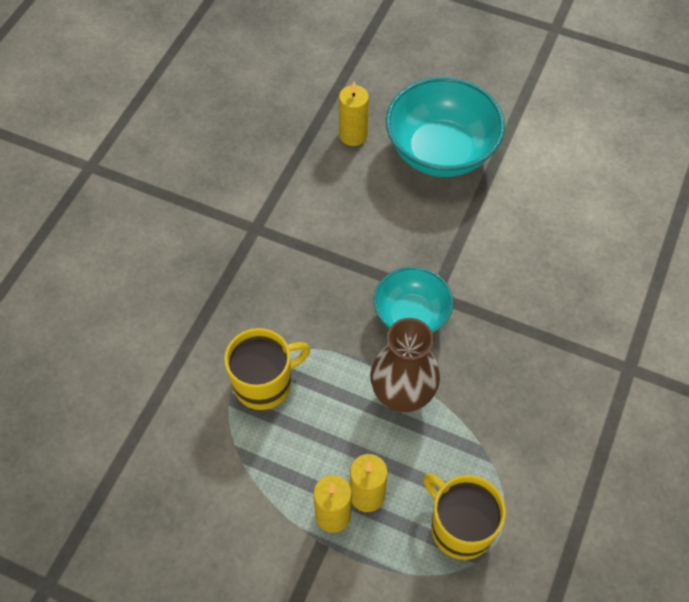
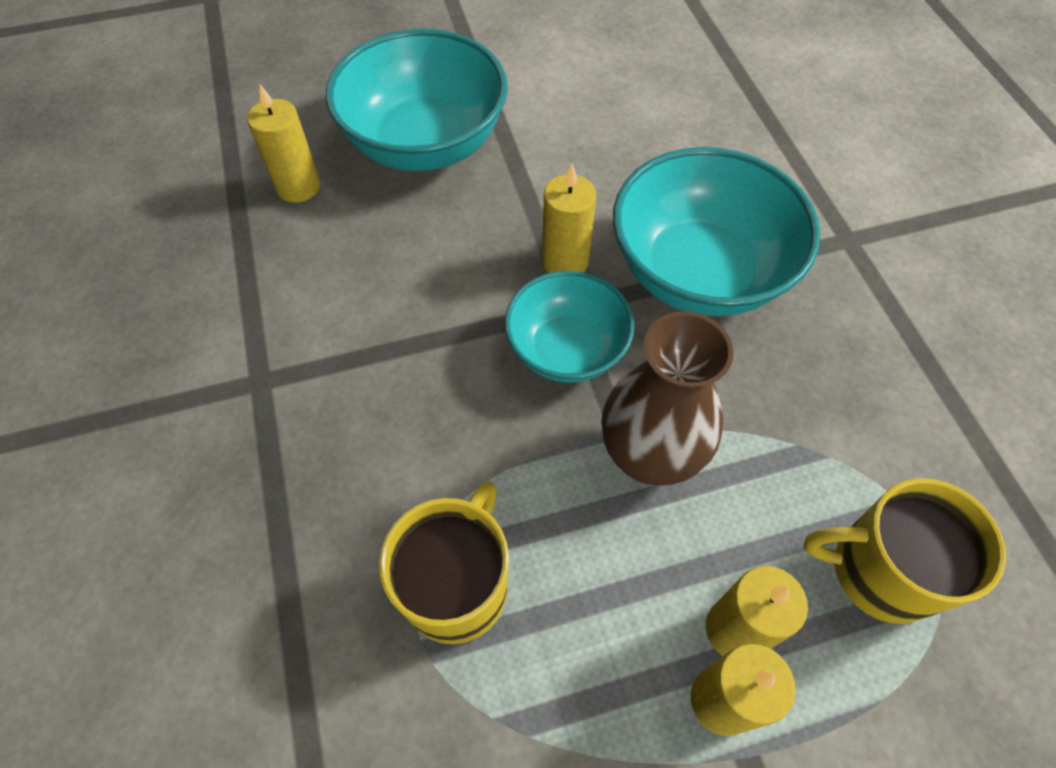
camera: 40 degrees left, 0 degrees up
none -> yellow candle [542,164,596,273]
none -> turquoise bowl [613,147,821,316]

